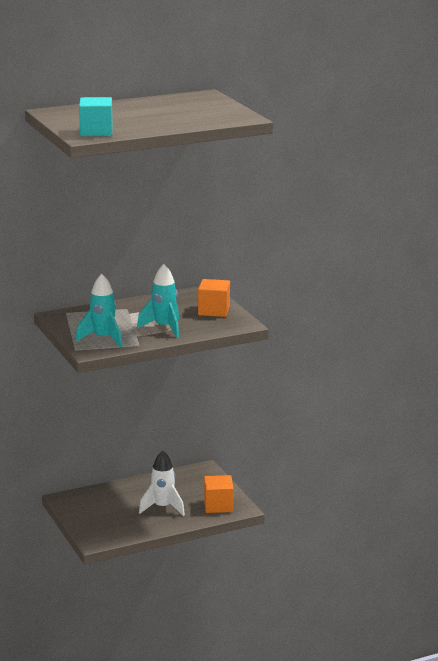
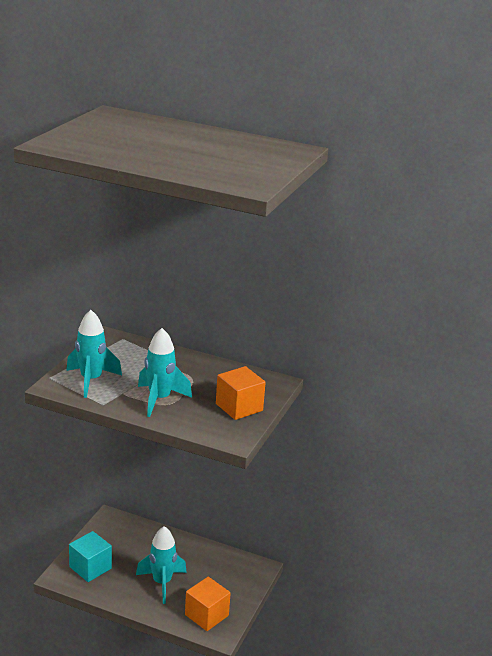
camera: 45 degrees right, 5 degrees up
turquoise cube [79,97,113,136] -> turquoise cube moved to [69,531,112,582]
white rocket [139,450,185,516] -> turquoise rocket [136,526,187,604]

